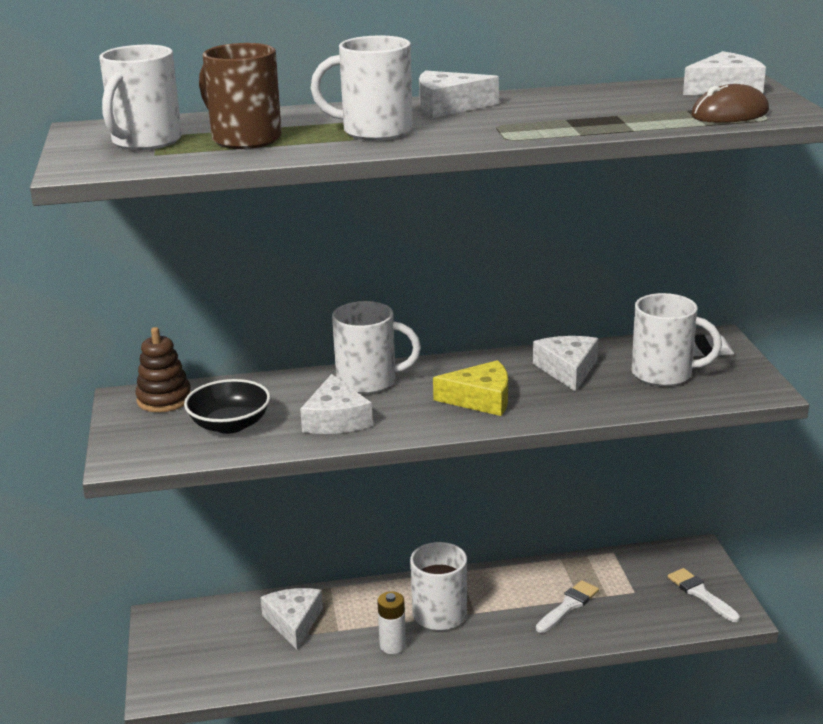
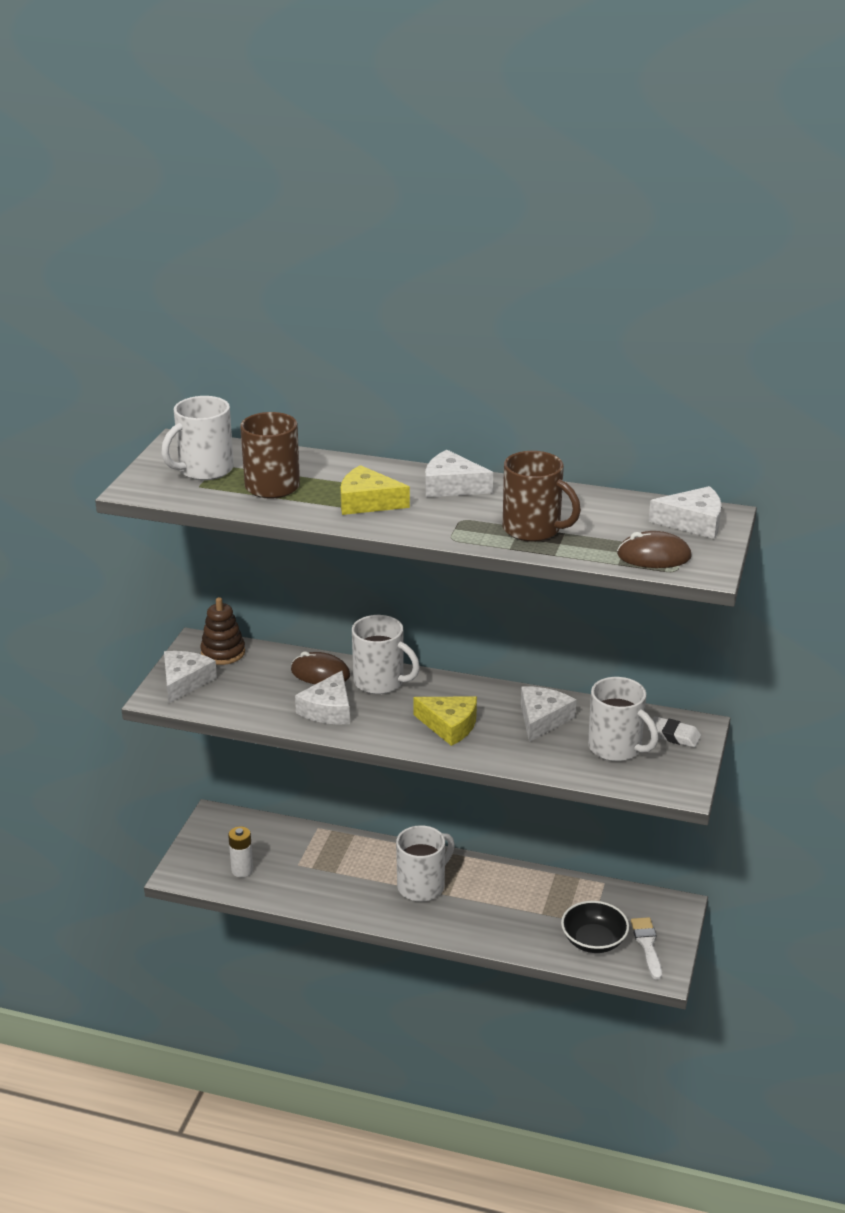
camera: 25 degrees right, 5 degrees up
black bowl [184,379,270,434] -> black bowl moved to [561,901,629,953]
white cheese [260,588,323,650] -> white cheese moved to [164,651,217,703]
white mug [311,35,413,141] -> yellow cheese [340,465,410,515]
white battery [377,591,406,654] -> white battery moved to [228,827,253,877]
white brush [536,580,599,633] -> none
none -> brown mouse [291,651,350,684]
none -> brown mug [503,451,581,542]

